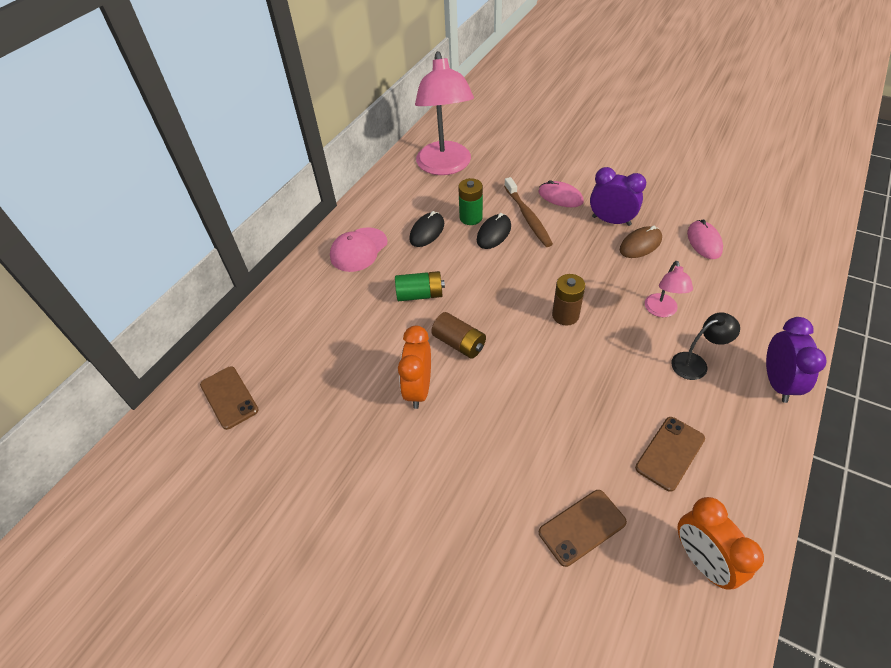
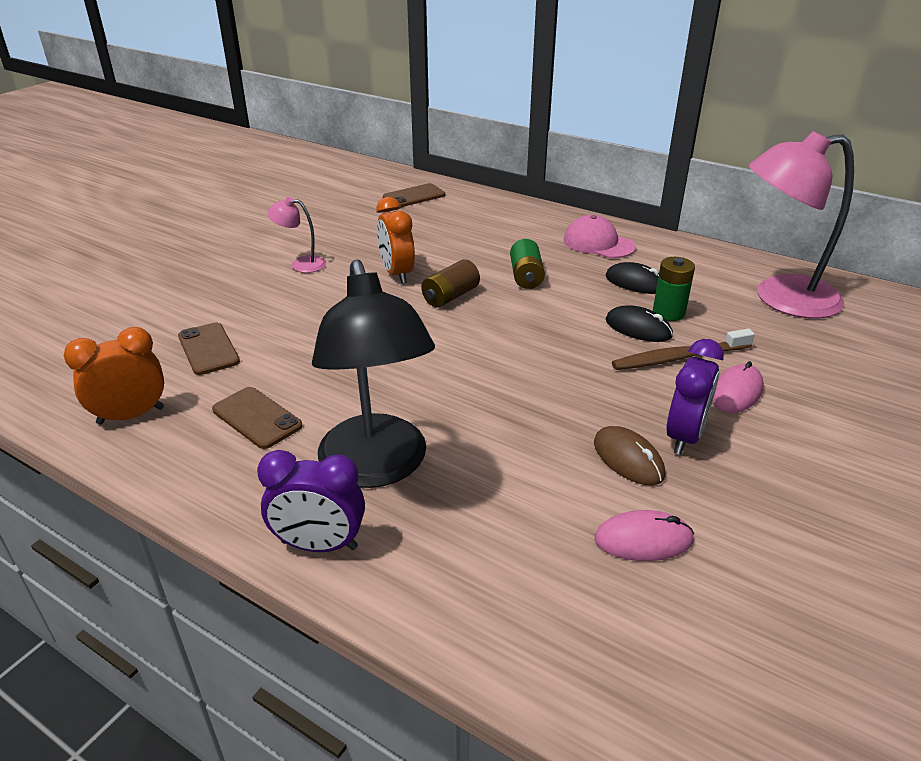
camera: 90 degrees right, 15 degrees down
orange clock [398,326,431,409] -> orange clock turned 120 degrees counterclockwise [377,197,415,284]
brown battery [552,274,585,325] -> none
pink lamp [645,261,693,317] -> pink lamp moved to [267,197,326,273]
black lamp [671,312,740,380] -> black lamp [312,259,435,488], size x2.22

